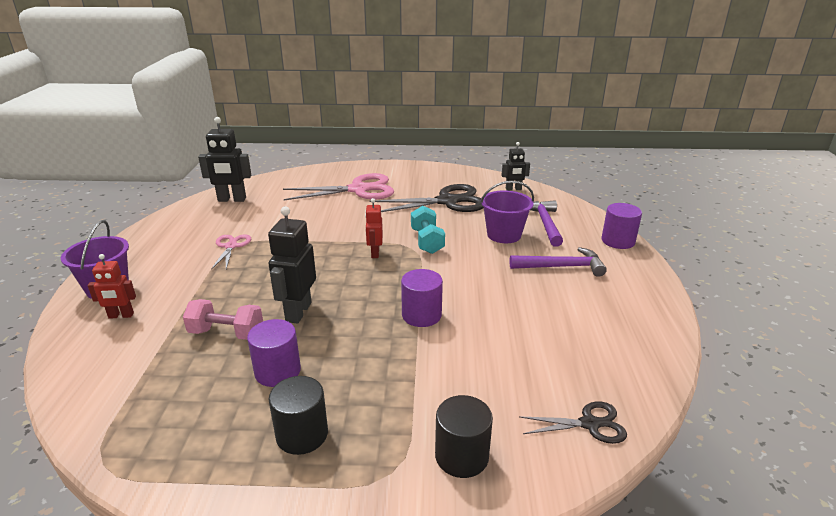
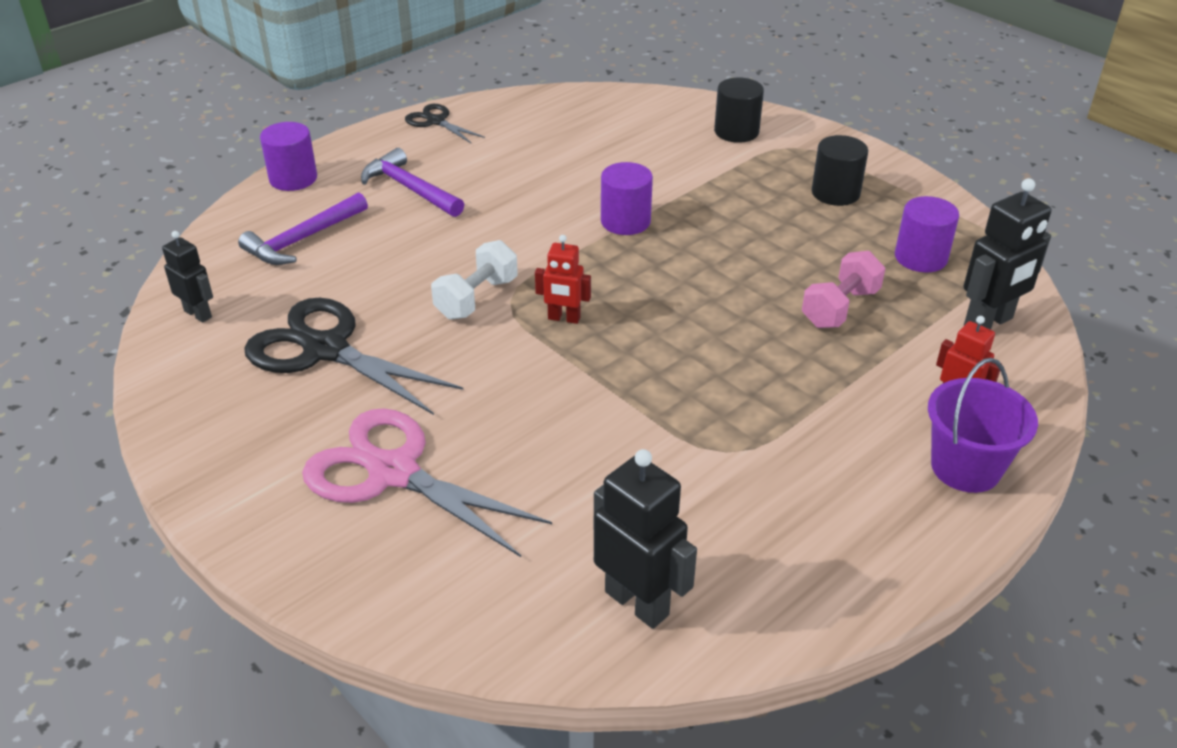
camera: 135 degrees left, 10 degrees up
pink dumbbell [183,299,263,340] -> pink dumbbell turned 75 degrees clockwise [802,251,885,328]
pink scissors [211,235,251,270] -> none
purple cylinder [247,319,301,387] -> purple cylinder moved to [895,196,959,272]
black robot [268,206,316,324] -> black robot moved to [964,178,1051,329]
red robot [365,198,383,258] -> red robot turned 60 degrees clockwise [535,235,591,324]
turquoise dumbbell [411,206,445,254] -> white dumbbell [431,240,518,320]
purple bucket [480,181,534,243] -> none
black scissors [519,402,627,444] -> black scissors moved to [405,104,485,144]

